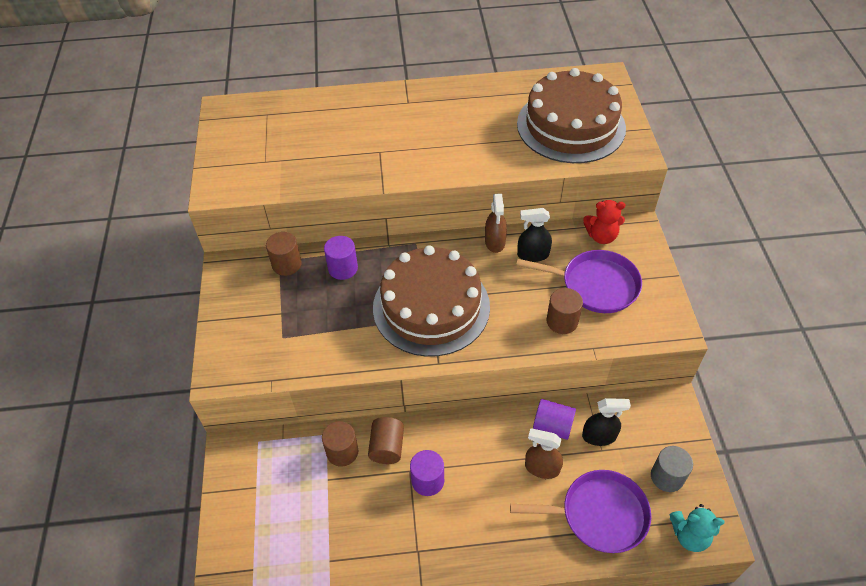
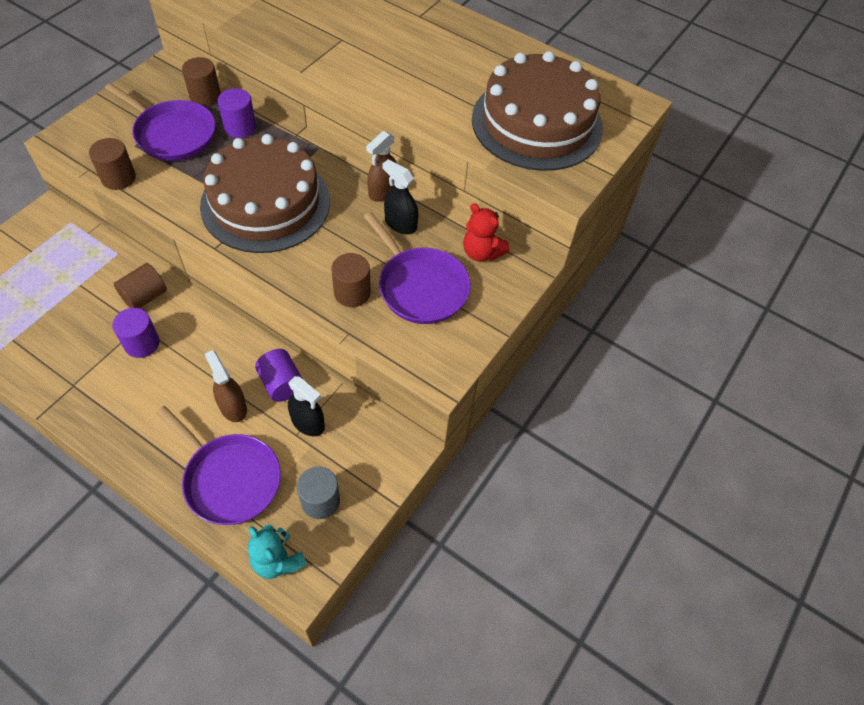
camera: 35 degrees right, 5 degrees up
brown cylinder [322,421,358,467] -> brown cylinder moved to [89,138,136,190]
none -> purple pan [105,83,216,161]

